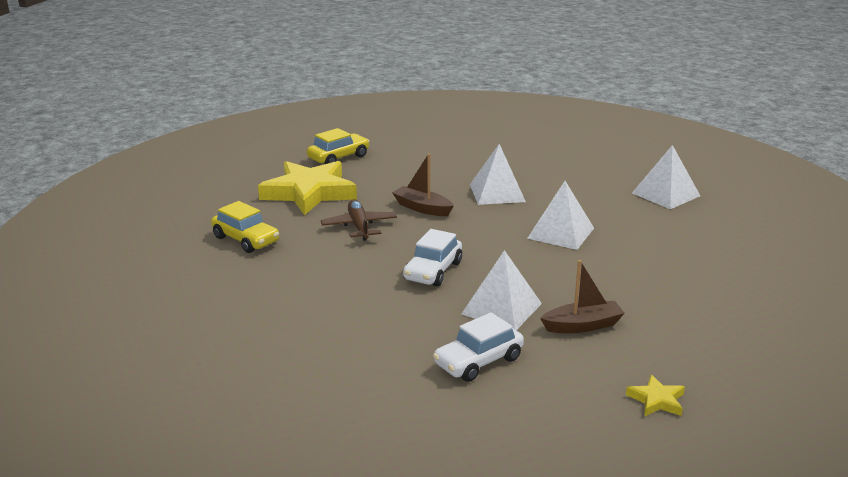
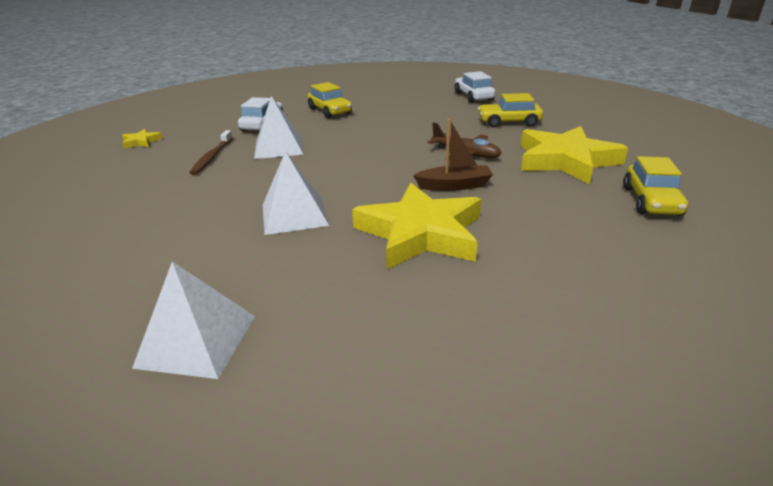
camera: 140 degrees right, 5 degrees up
white car [403,229,462,287] -> white car moved to [455,71,495,103]
white pyramid [470,144,526,205] -> yellow star [352,183,481,269]
brown boat [540,260,625,333] -> brown toothbrush [189,130,233,175]
none -> yellow car [307,82,352,118]

